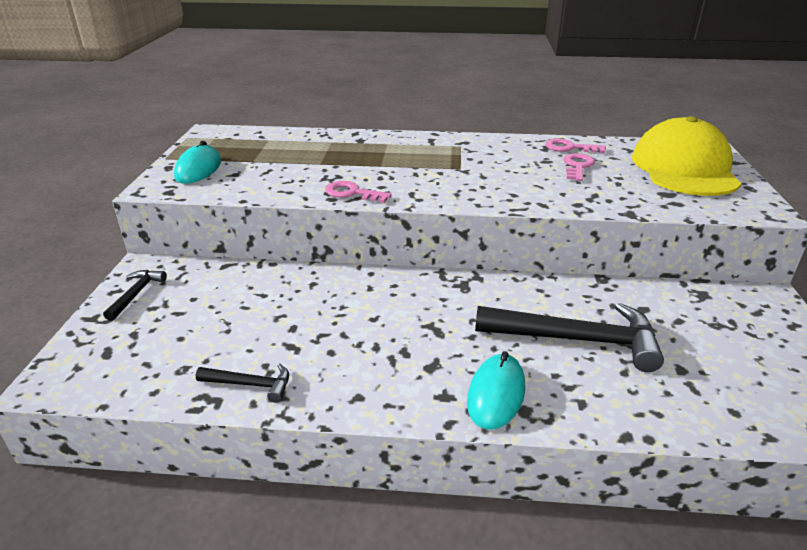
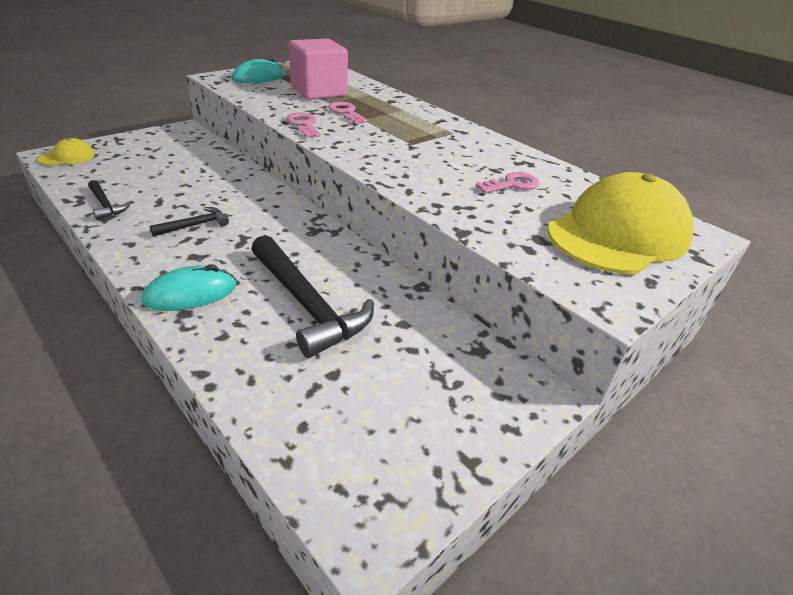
camera: 40 degrees right, 5 degrees up
black hammer [103,270,167,321] -> black hammer moved to [150,207,229,237]
pink key [545,138,606,153] -> pink key moved to [328,101,368,124]
none -> yellow cap [38,138,95,166]
none -> pink cube [289,38,348,100]

